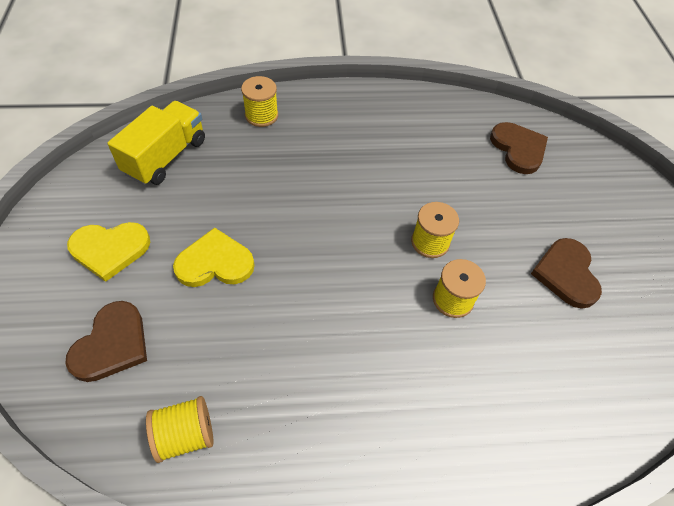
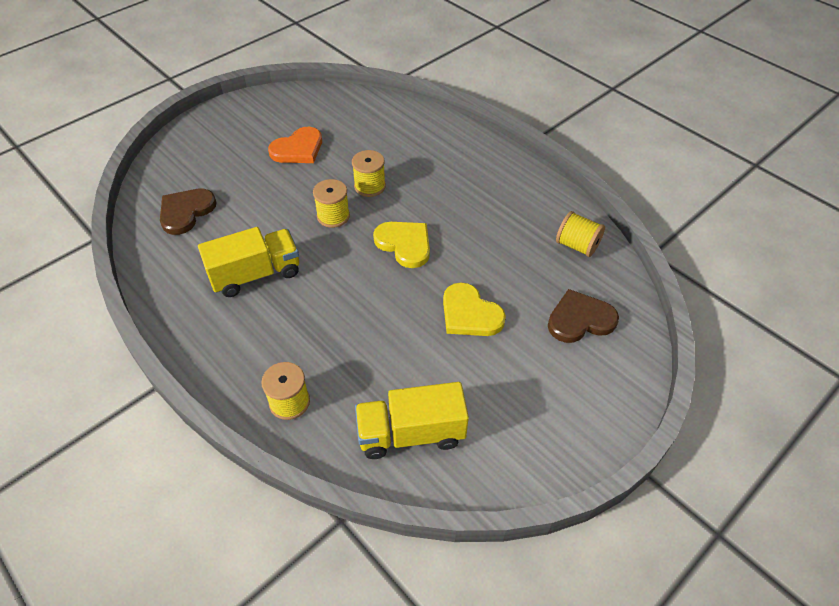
camera: 125 degrees left, 5 degrees down
yellow heart [67,222,150,282] -> yellow heart moved to [373,222,430,268]
brown heart [531,238,602,309] -> orange heart [268,127,322,163]
none -> yellow truck [198,227,299,297]

